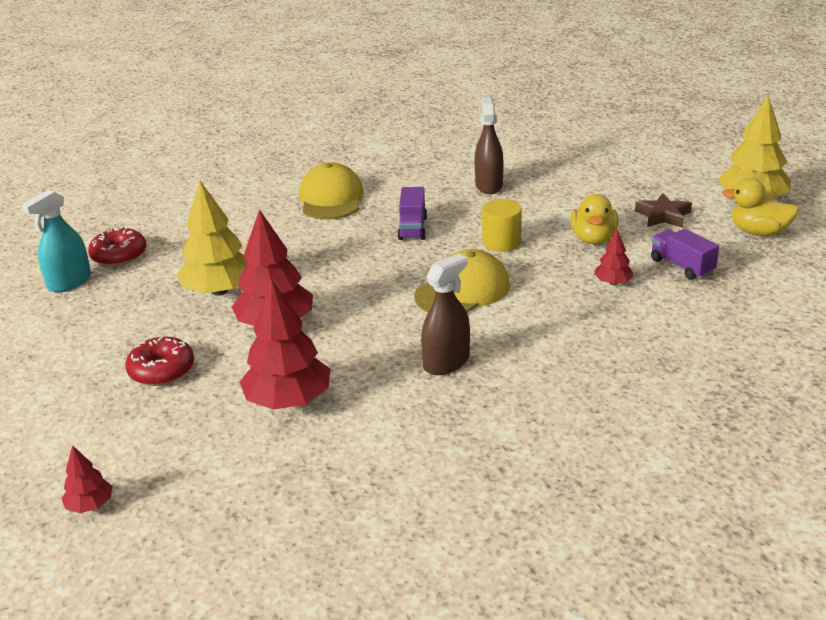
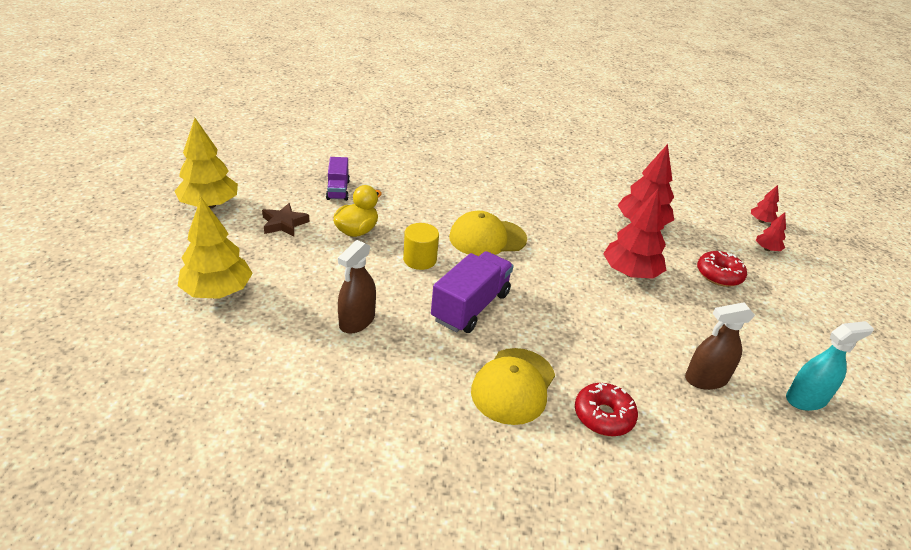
camera: 155 degrees left, 5 degrees up
red donut [88,226,146,266] -> red donut moved to [575,383,638,436]
yellow tree [177,181,247,296] -> yellow tree moved to [178,197,253,299]
purple truck [397,187,427,240] -> purple truck [431,251,513,333], size x1.64
brown spray bottle [421,253,470,375] -> brown spray bottle moved to [685,302,755,390]
red tree [594,230,634,285] -> red tree moved to [756,212,786,251]
yellow duck [722,178,799,236] -> none

